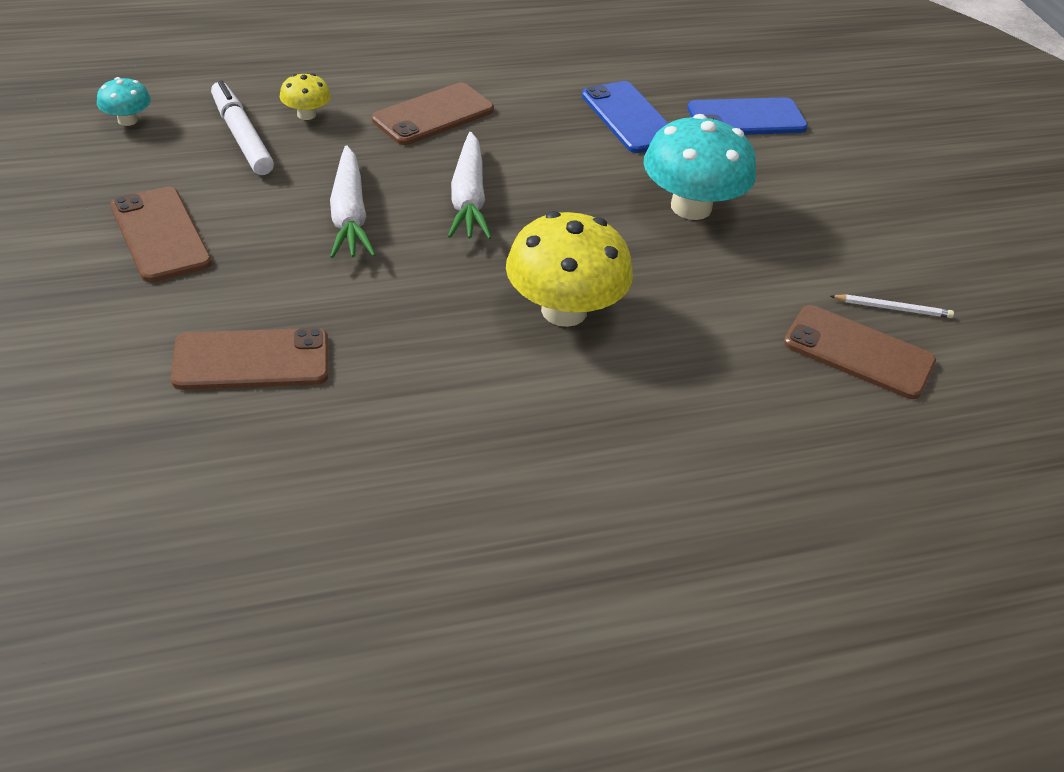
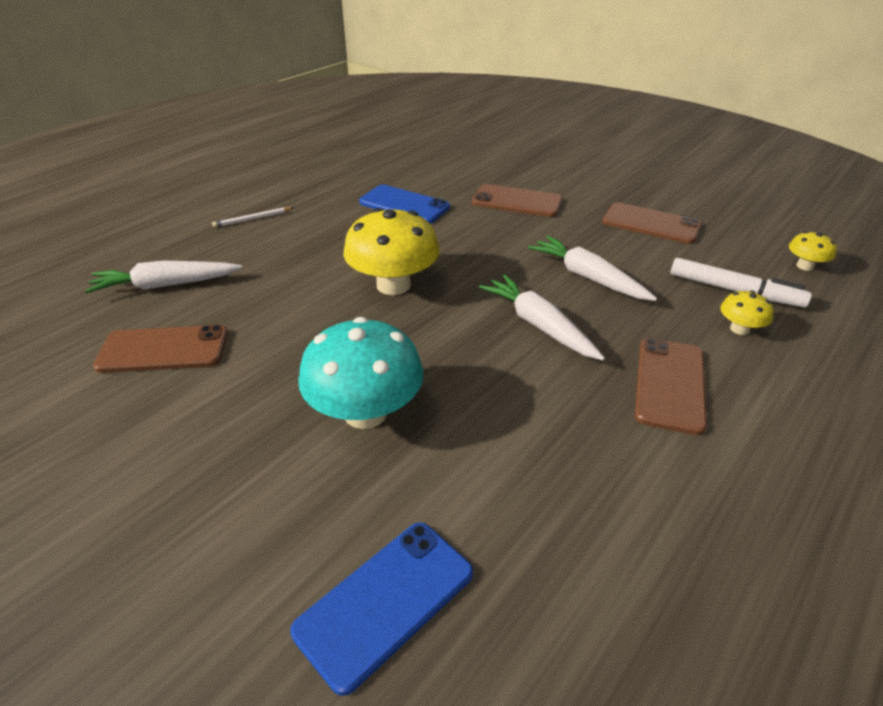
camera: 150 degrees right, 5 degrees down
turquoise mushroom [97,77,151,126] -> yellow mushroom [789,231,837,271]
brown phone [171,328,328,390] -> brown phone turned 60 degrees clockwise [472,184,563,217]
blue phone [582,81,669,153] -> blue phone moved to [359,185,450,224]
white pencil [831,294,954,318] -> white pencil moved to [212,207,293,228]
none -> white carrot [85,261,242,293]

